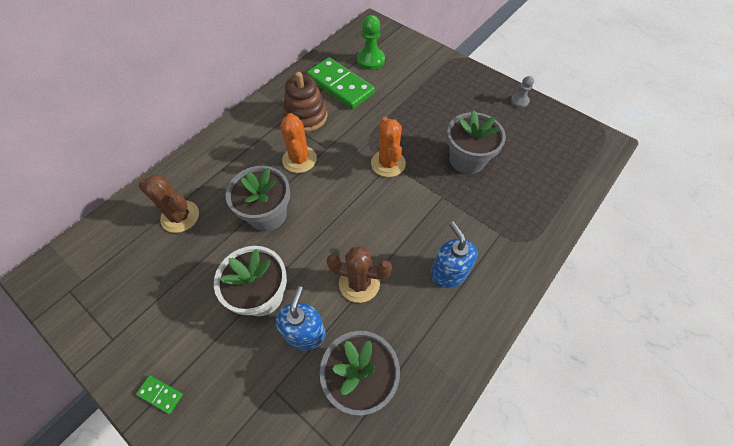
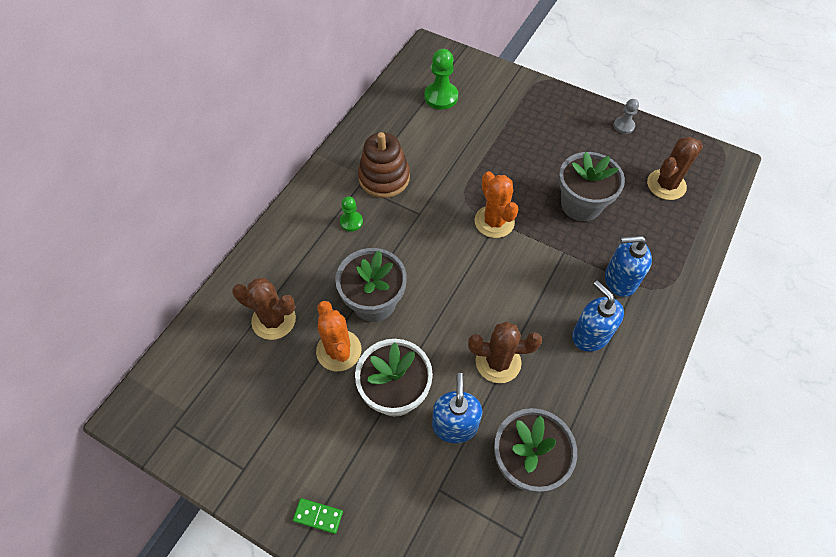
camera: 10 degrees left, 0 degrees up
orange cactus [281,113,317,173] -> orange cactus moved to [316,301,362,371]
green domino [306,57,375,109] -> none
none -> green pawn [340,196,363,232]
none -> blue soap dispenser [605,236,652,297]
none -> brown cactus [647,137,703,200]

